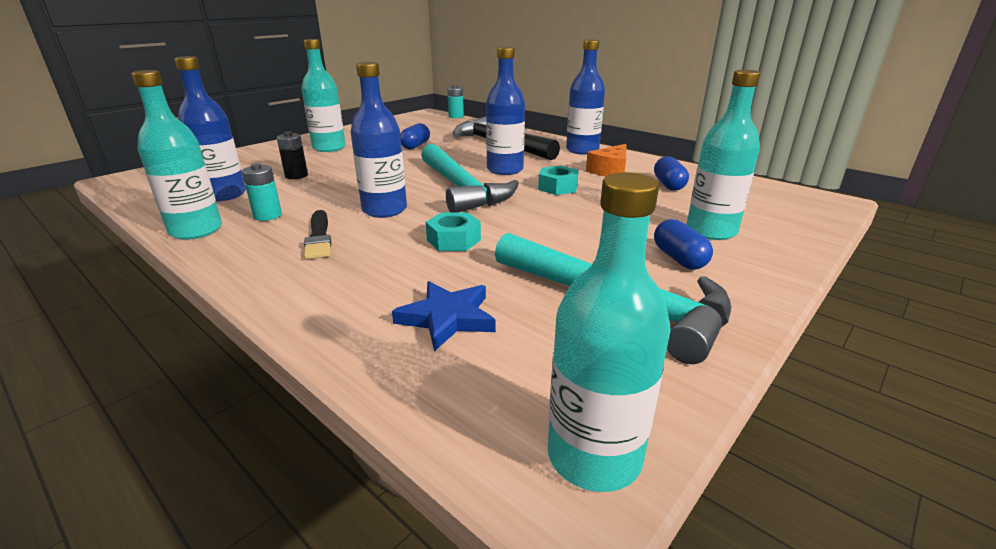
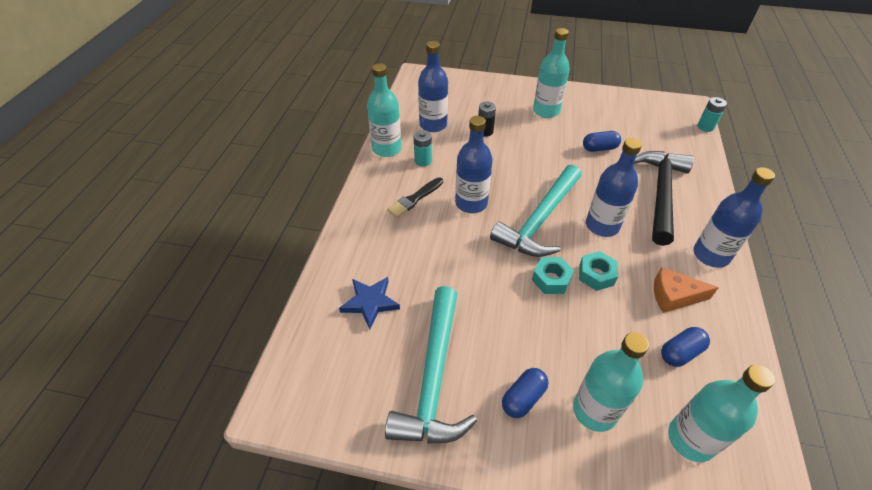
camera: 60 degrees right, 20 degrees up
turquoise nut [426,212,481,251] -> turquoise nut moved to [532,257,574,294]
turquoise bottle [548,172,671,492] -> turquoise bottle moved to [668,364,775,462]

